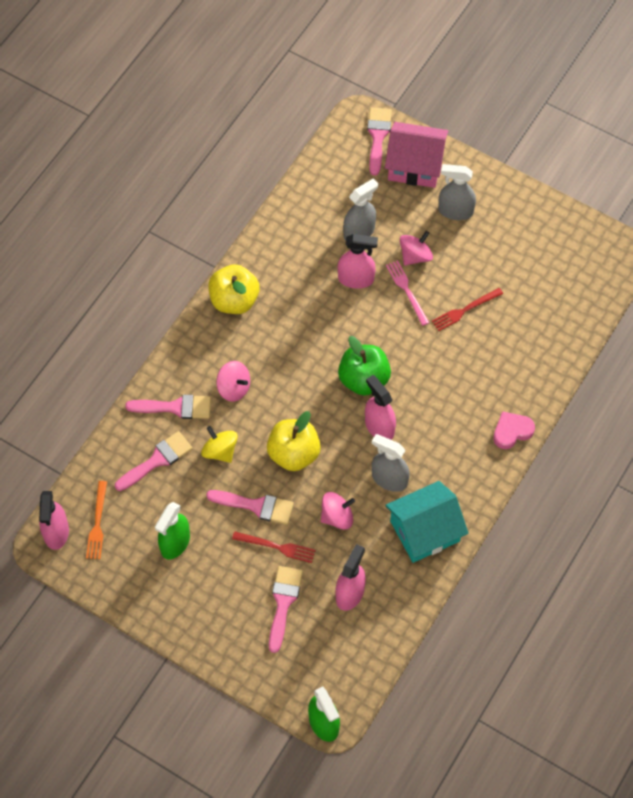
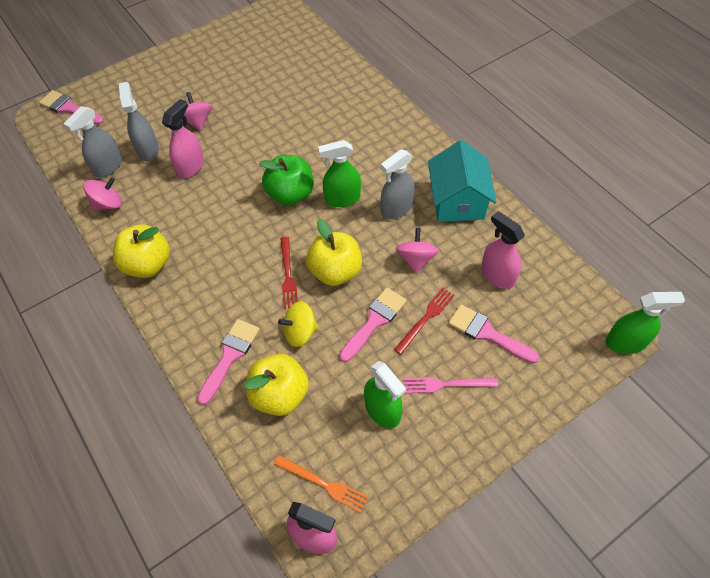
camera: 65 degrees left, 5 degrees down
pink brush [115,431,192,491] -> yellow apple [244,354,309,416]
pink spinning top [216,361,250,402] -> pink spinning top moved to [83,177,122,211]
pink spray bottle [365,375,396,440] -> green spray bottle [318,140,361,207]
pink house [385,122,448,188] -> none
pink fork [386,260,429,326] -> pink fork moved to [404,377,498,393]
red fork [432,288,503,331] -> red fork moved to [280,237,298,309]
grey spray bottle [438,164,476,220] -> grey spray bottle moved to [64,106,122,177]
pink heart [493,411,535,449] -> none

